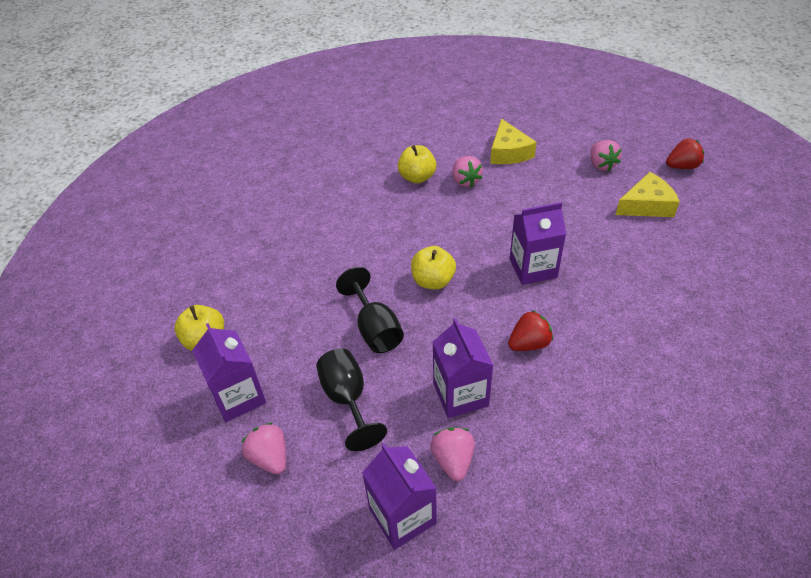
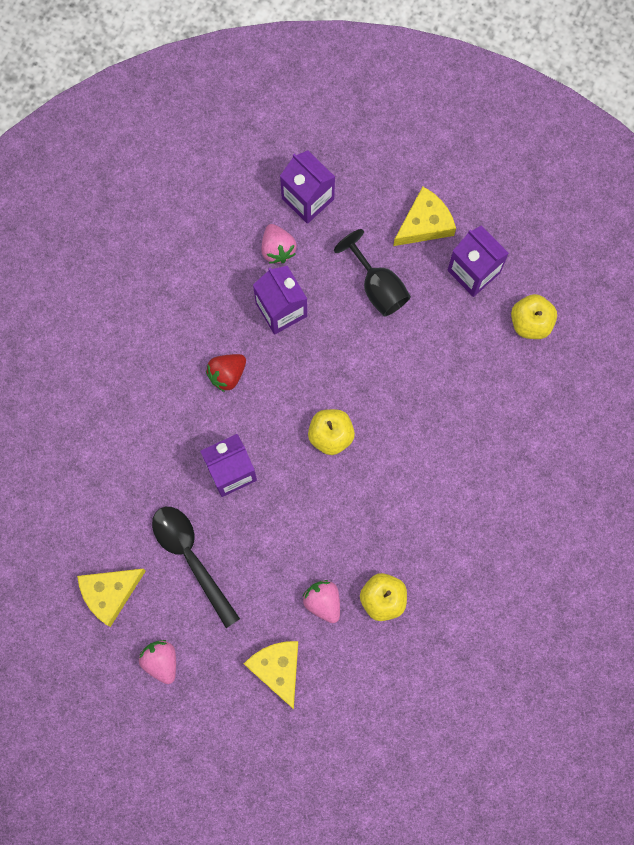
camera: 165 degrees right, 30 degrees up
pink strawberry [241,423,286,474] -> yellow cheese [393,187,456,246]
black goblet [336,267,404,353] -> none
red strawberry [666,138,704,169] -> none
none -> black spoon [152,507,240,628]

